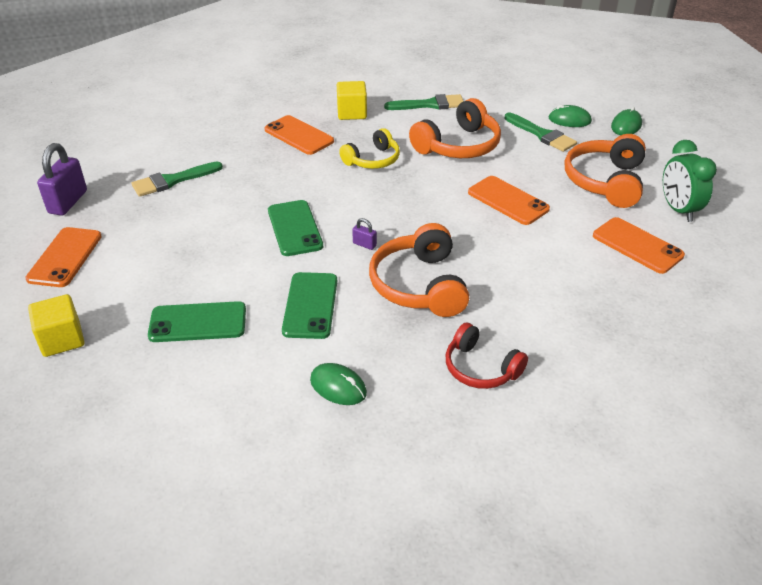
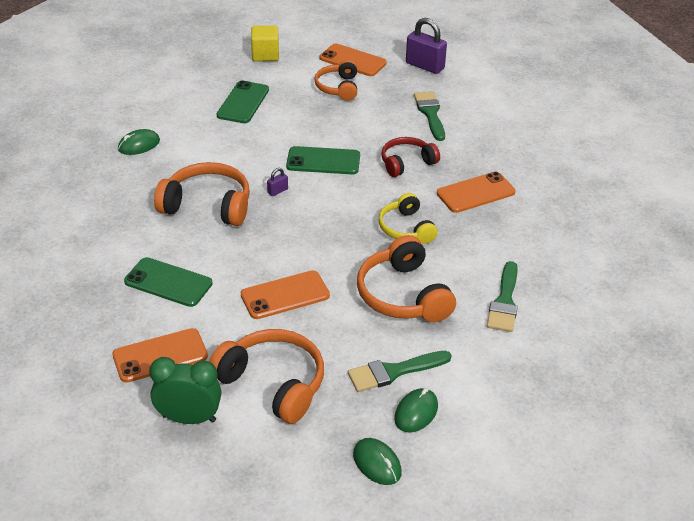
camera: 110 degrees right, 0 degrees up
green phone [282,272,337,339] -> green phone moved to [124,257,213,307]
yellow cube [337,81,367,120] -> none
red headphones [446,323,528,389] -> red headphones moved to [381,137,440,177]
none -> orange headphones [314,60,357,101]

